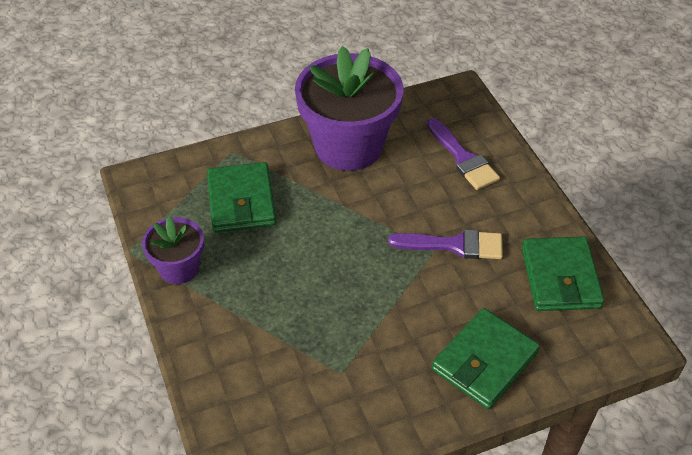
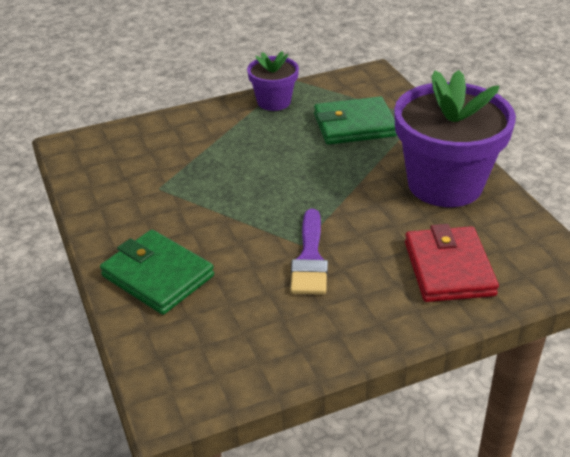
camera: 90 degrees right, 10 degrees down
purple brush [427,118,500,190] -> red wallet [405,224,499,302]
green wallet [522,236,604,311] -> none

